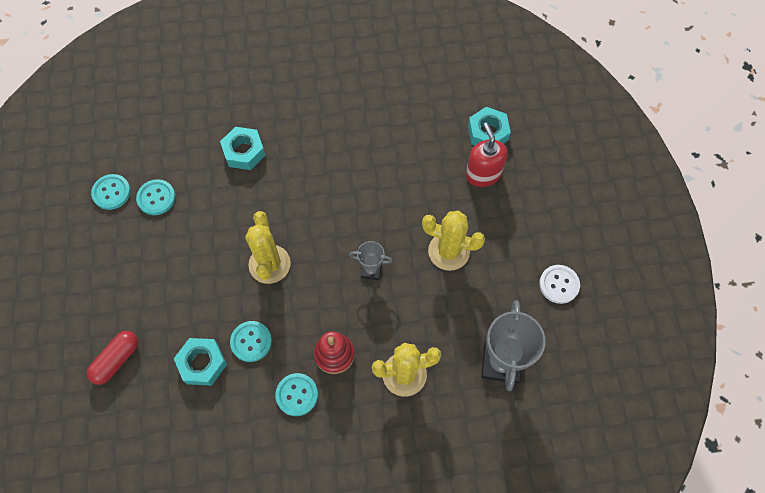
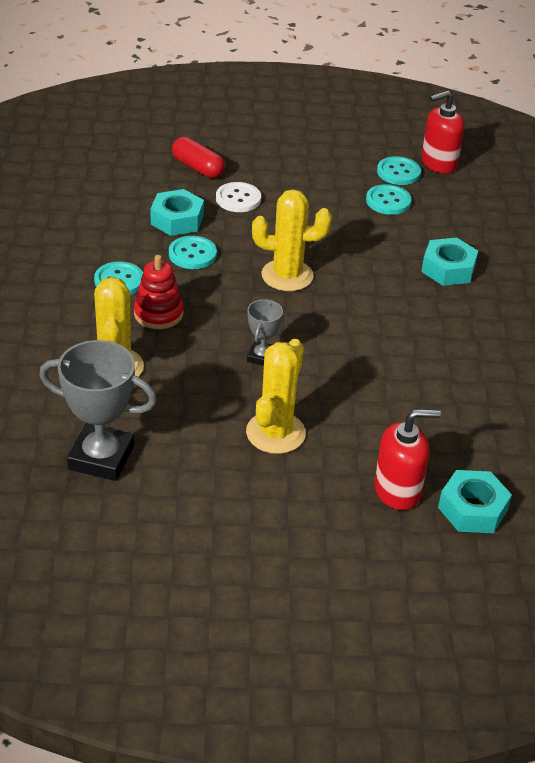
camera: 95 degrees right, 25 degrees down
white button [539,265,580,304] -> white button moved to [216,182,261,212]
none -> red soap dispenser [422,90,464,174]

